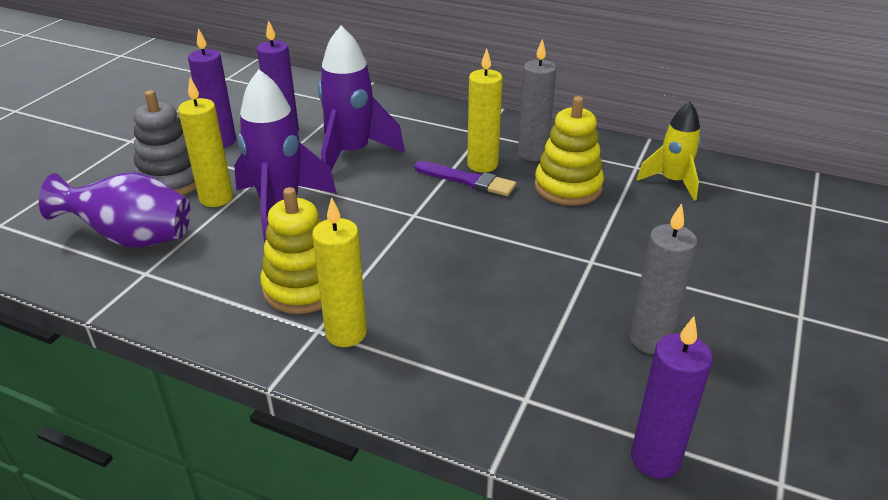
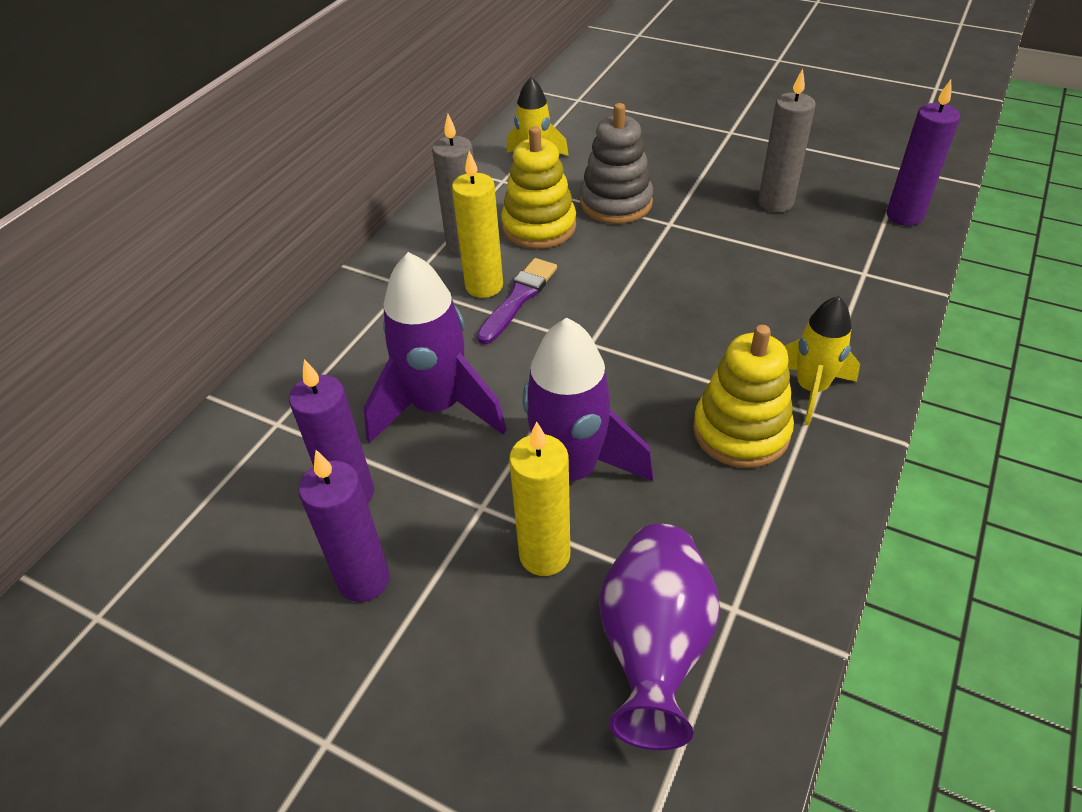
camera: 85 degrees left, 10 degrees up
grey stacking toy [134,90,196,195] -> grey stacking toy moved to [580,103,653,224]
yellow candle [312,197,367,347] -> yellow rocket [784,296,860,425]

